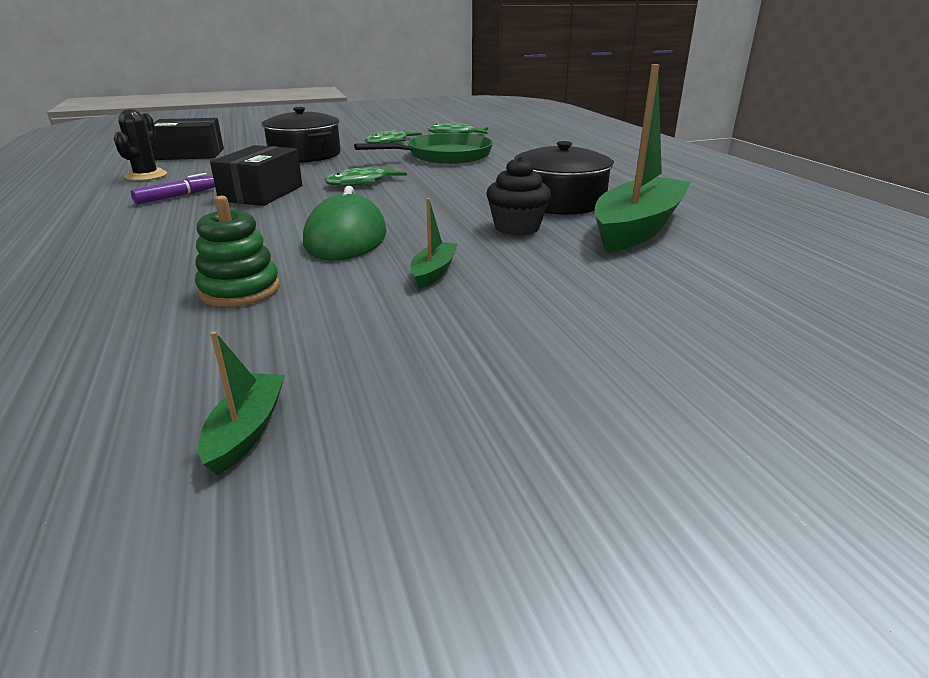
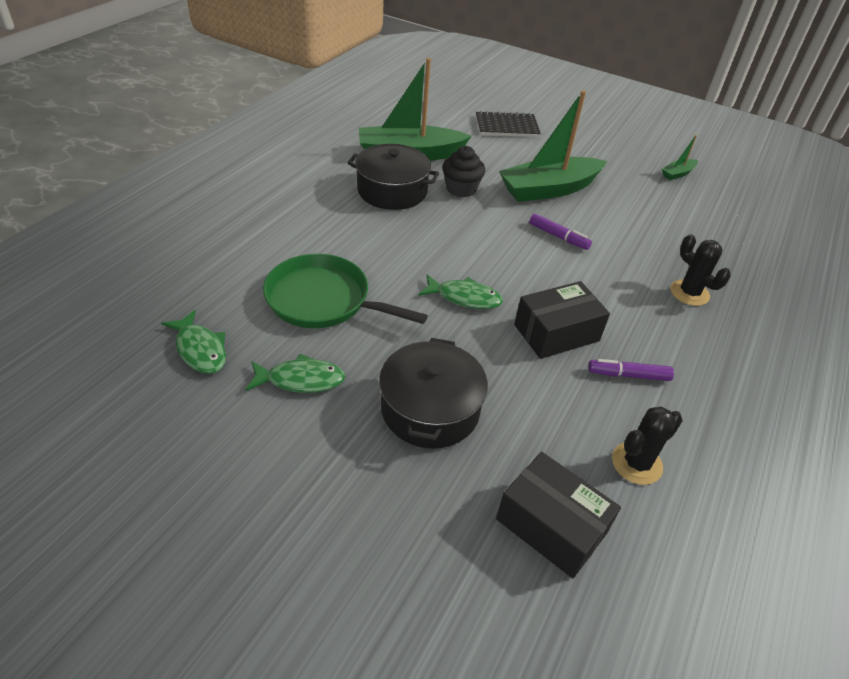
camera: 135 degrees left, 15 degrees up
green stacking toy [195,196,280,307] -> none
green mouse [303,186,387,261] -> purple marker [529,213,592,250]
green boat [410,198,458,289] -> green boat [499,90,607,202], size x2.30
none -> black notebook [476,111,541,137]
none -> black cactus [670,234,731,306]

